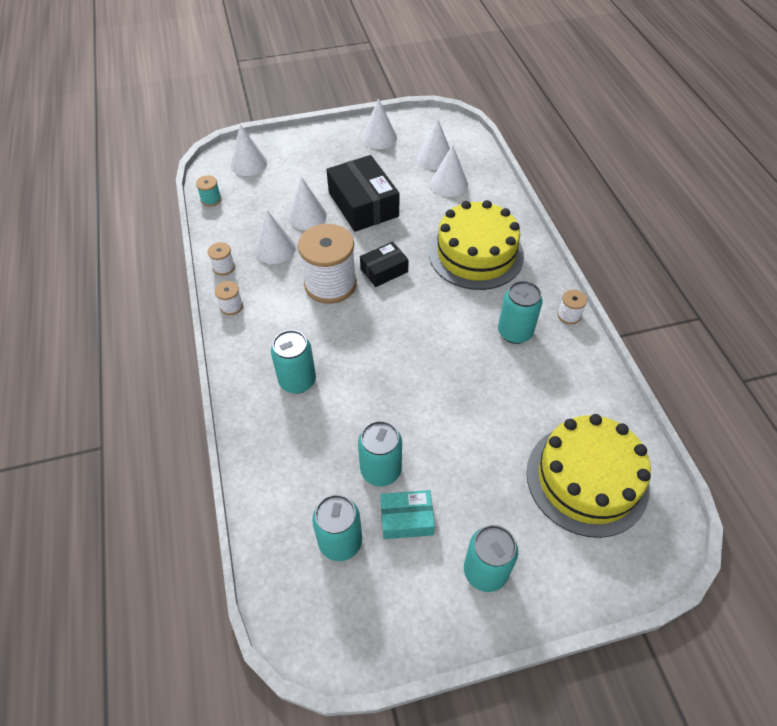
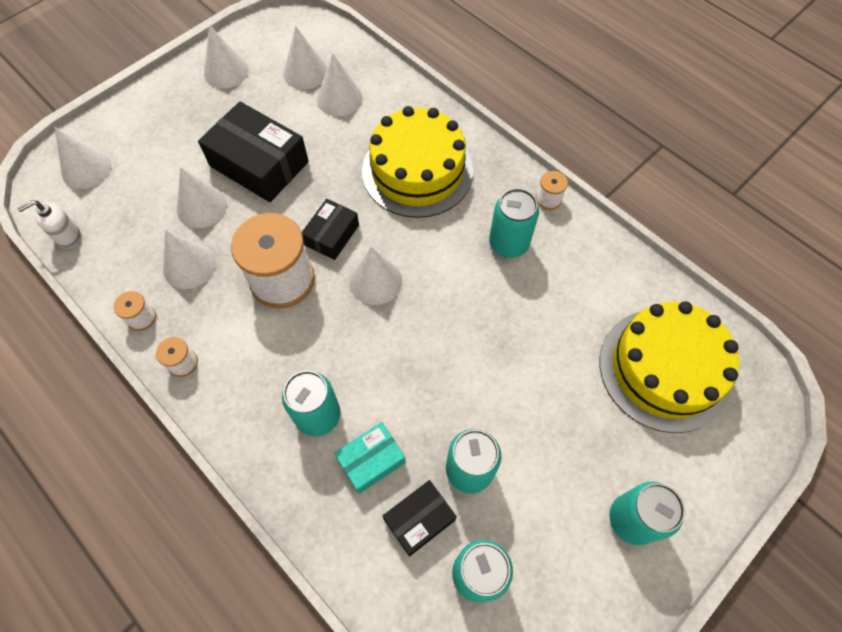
camera: 30 degrees left, 10 degrees up
turquoise spool [196,175,222,207] -> white soap dispenser [17,200,81,249]
turquoise box [380,490,435,539] -> turquoise box moved to [334,422,406,494]
none -> white cone [349,247,402,305]
none -> black box [383,480,457,556]

